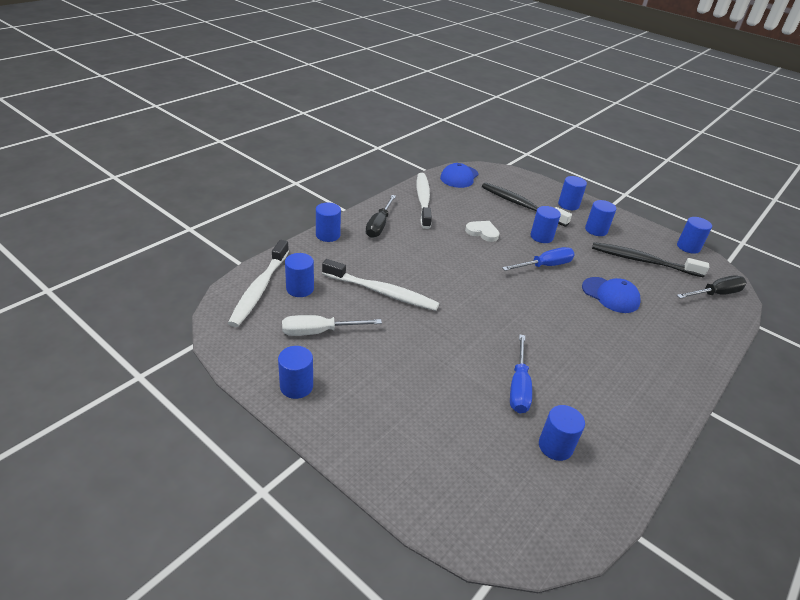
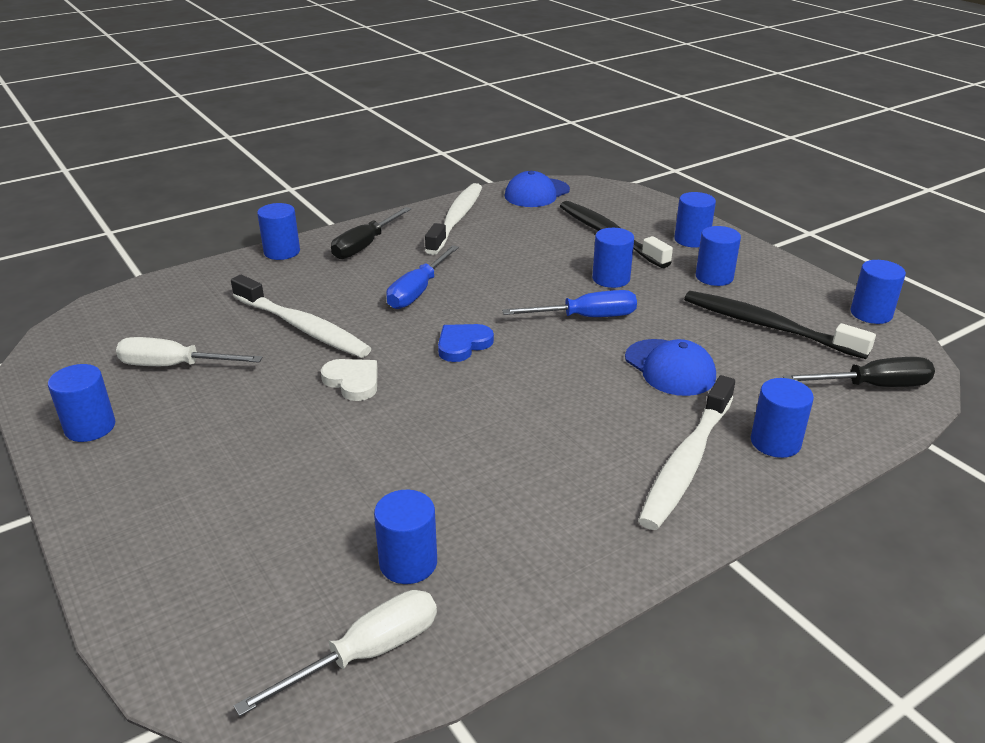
camera: 20 degrees right, 5 degrees down
white toothbrush [228,240,289,327] -> white toothbrush moved to [638,375,735,530]
blue cylinder [285,253,314,297] -> blue cylinder moved to [751,378,814,458]
white heart [465,221,500,242] -> white heart moved to [321,359,378,401]
blue screwdriver [510,334,532,414] -> blue screwdriver moved to [386,245,459,309]
none -> white screwdriver [234,590,437,717]
none -> blue heart [438,324,494,362]

